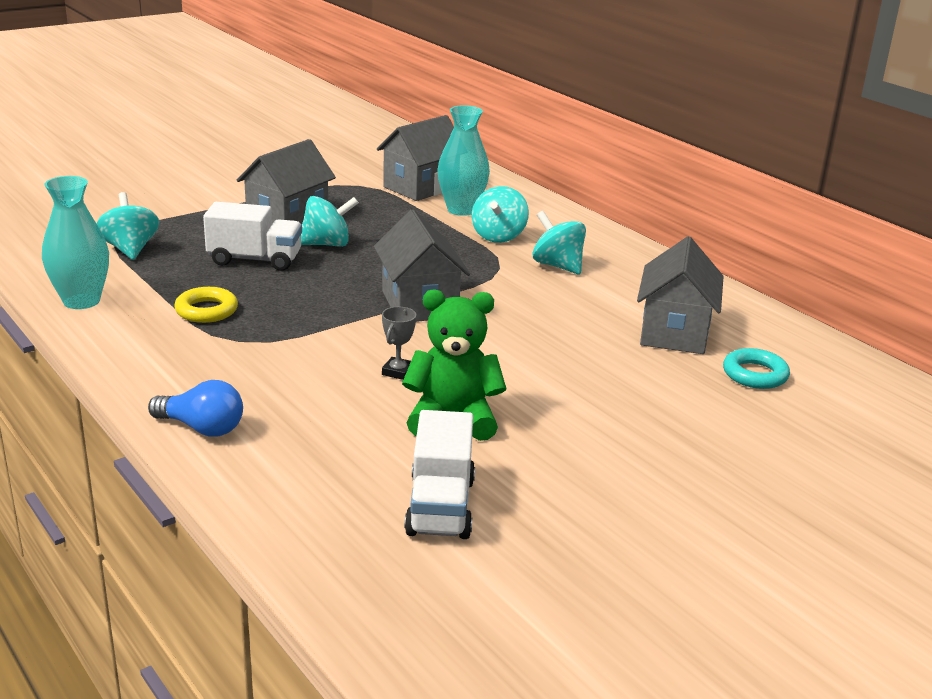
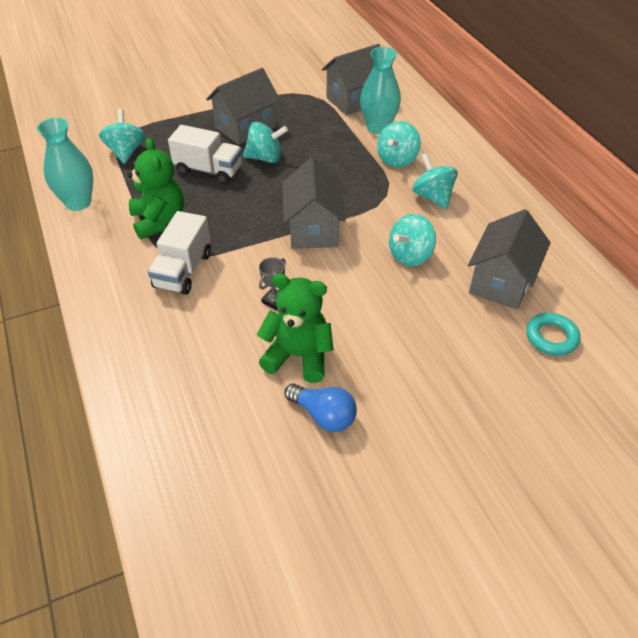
camera: 15 degrees right, 20 degrees up
blue light bulb [148,380,243,437] -> blue light bulb moved to [285,383,357,432]
yellow ring [174,287,238,323] -> green teddy bear [128,138,184,240]
white truck [405,410,475,539] -> white truck moved to [148,211,211,295]
none -> turquoise spinning top [389,214,436,266]

